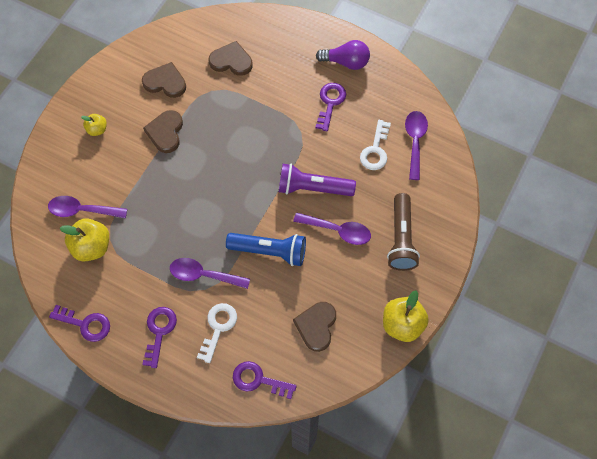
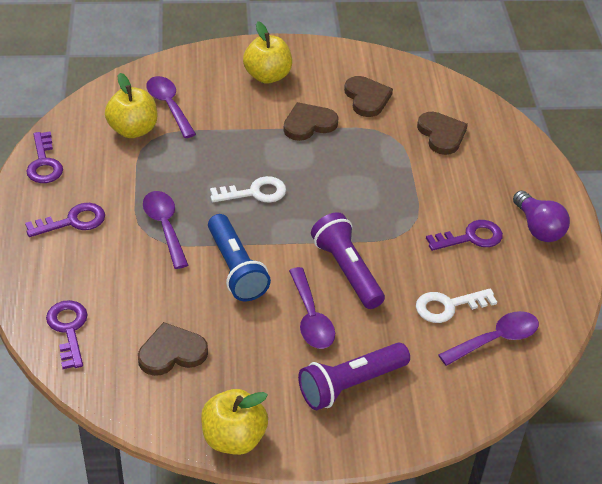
camera: 55 degrees right, 20 degrees down
yellow apple [81,114,107,136] -> yellow apple [243,21,292,84], size x1.78
white key [197,303,237,363] -> white key moved to [210,176,286,203]
brown flashlight [387,193,420,271] -> purple flashlight [298,342,410,410]

